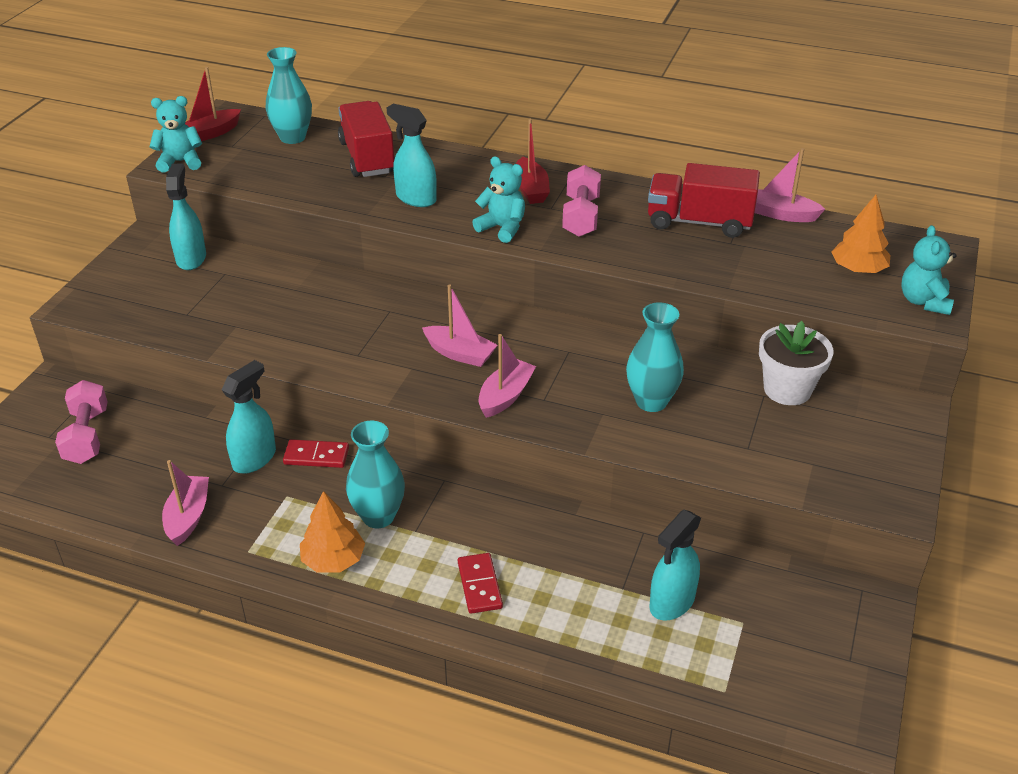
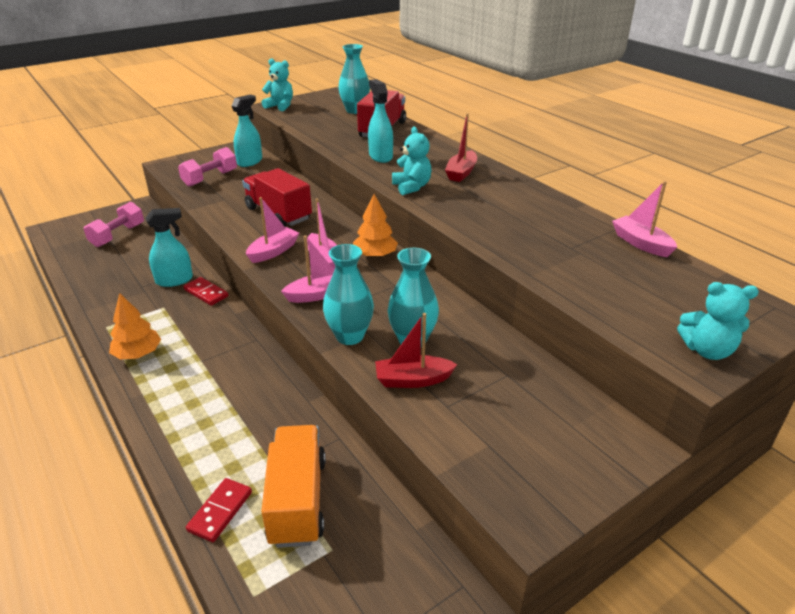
camera: 35 degrees right, 5 degrees down
pink boat [162,460,209,546] -> pink boat moved to [246,197,299,263]
red boat [185,67,241,141] -> red boat moved to [375,313,457,388]
turquoise vase [346,421,405,528] -> turquoise vase moved to [323,244,374,345]
red domino [458,553,503,614] -> red domino moved to [186,478,252,542]
pink dumbbell [562,165,601,237] -> pink dumbbell moved to [178,147,237,187]
red truck [648,163,760,238] -> red truck moved to [242,168,312,227]
turquoise spray bottle [649,510,701,620] -> orange truck [261,425,326,548]
white flower pot [759,321,833,405] -> none
orange tree [832,195,890,273] -> orange tree moved to [353,194,398,258]
turquoise teddy bear [902,225,957,315] -> turquoise teddy bear turned 120 degrees counterclockwise [677,282,759,360]

